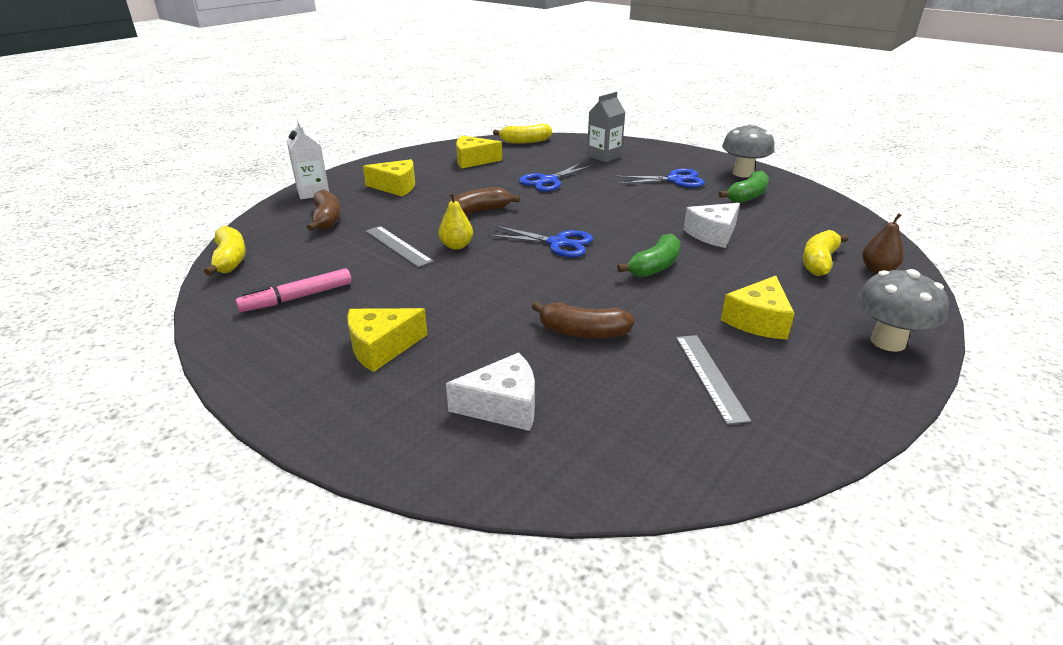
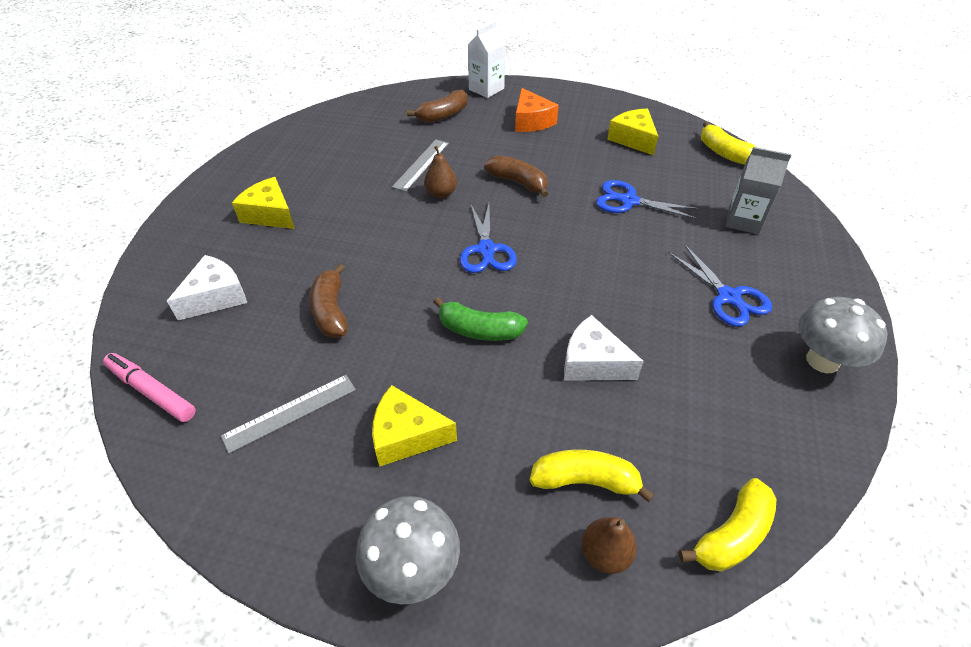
camera: 65 degrees right, 15 degrees up
yellow banana [204,226,246,276] -> yellow banana moved to [679,478,777,572]
pink marker [236,268,352,312] -> pink marker moved to [103,353,196,422]
yellow cheese [363,159,415,196] -> orange cheese [515,88,559,132]
yellow pear [439,193,473,250] -> brown pear [424,146,457,198]
white cheese [446,353,535,431] -> white cheese turned 105 degrees counterclockwise [167,255,247,320]
green banana [718,171,769,203] -> none

